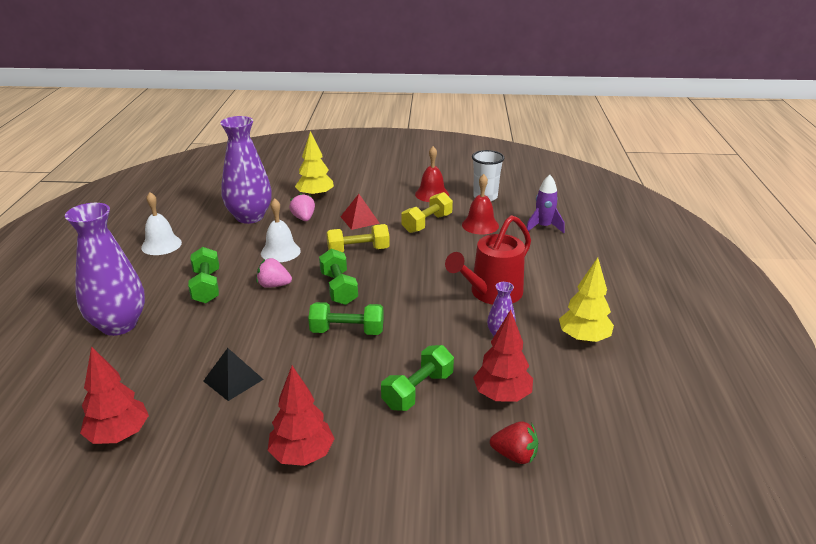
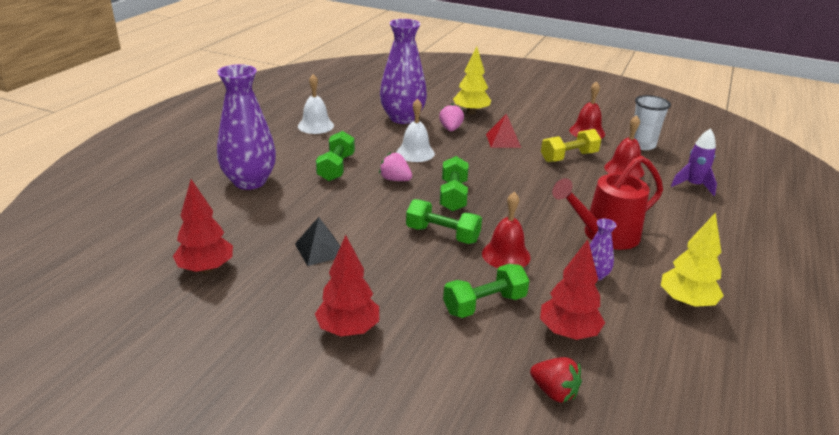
camera: 20 degrees right, 0 degrees up
yellow dumbbell [326,224,390,252] -> none
none -> red bell [482,192,531,268]

